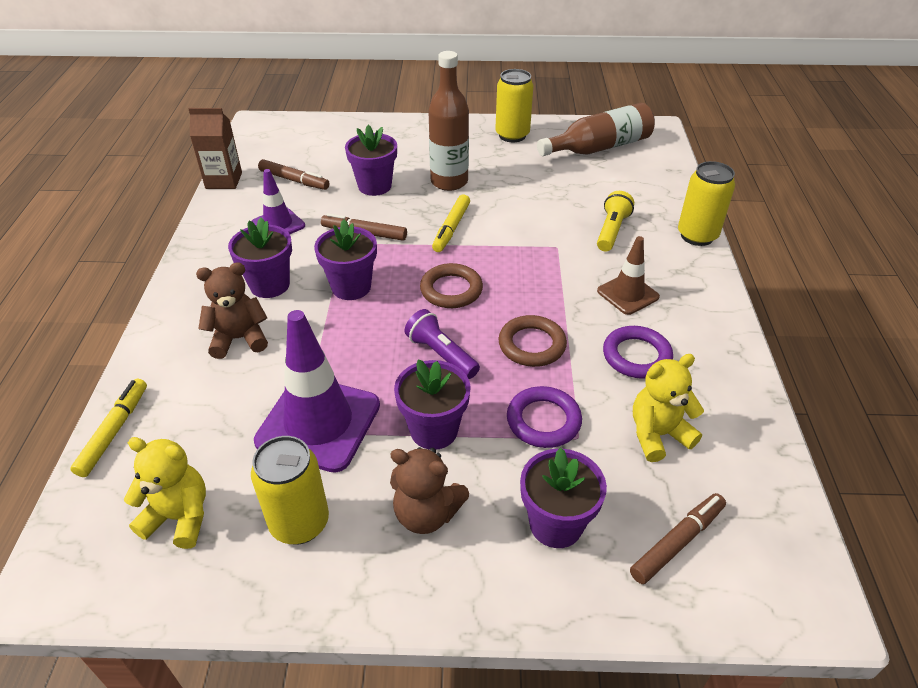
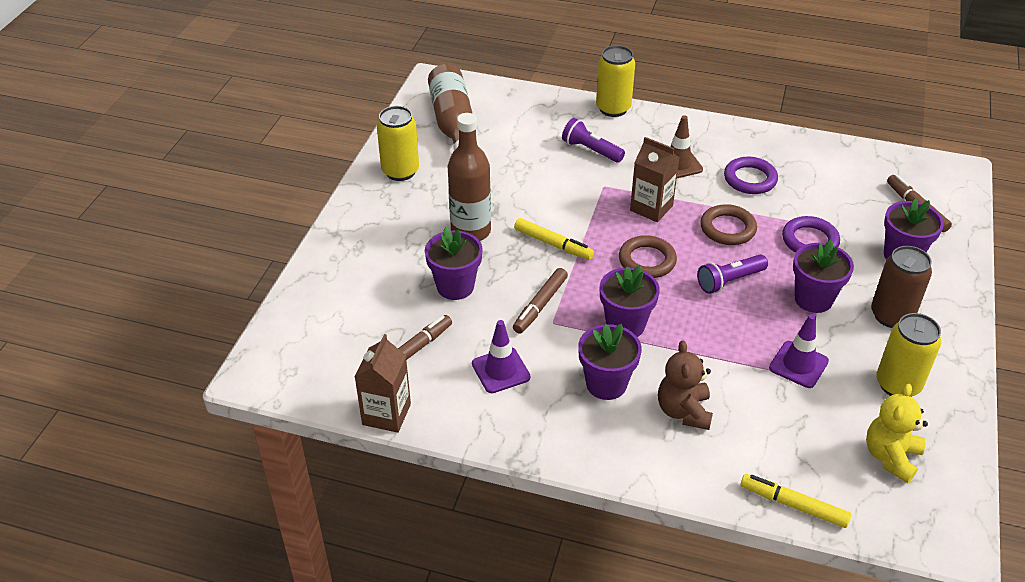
camera: 75 degrees left, 0 degrees up
purple traffic cone [254,310,380,473] -> purple traffic cone [769,314,829,388], size x0.56
brown teddy bear [390,447,469,534] -> brown can [871,246,932,328]
yellow flashlight [597,191,634,251] -> purple flashlight [562,118,625,163]
yellow teddy bear [633,354,704,462] -> none
none -> brown carton [630,137,680,222]

